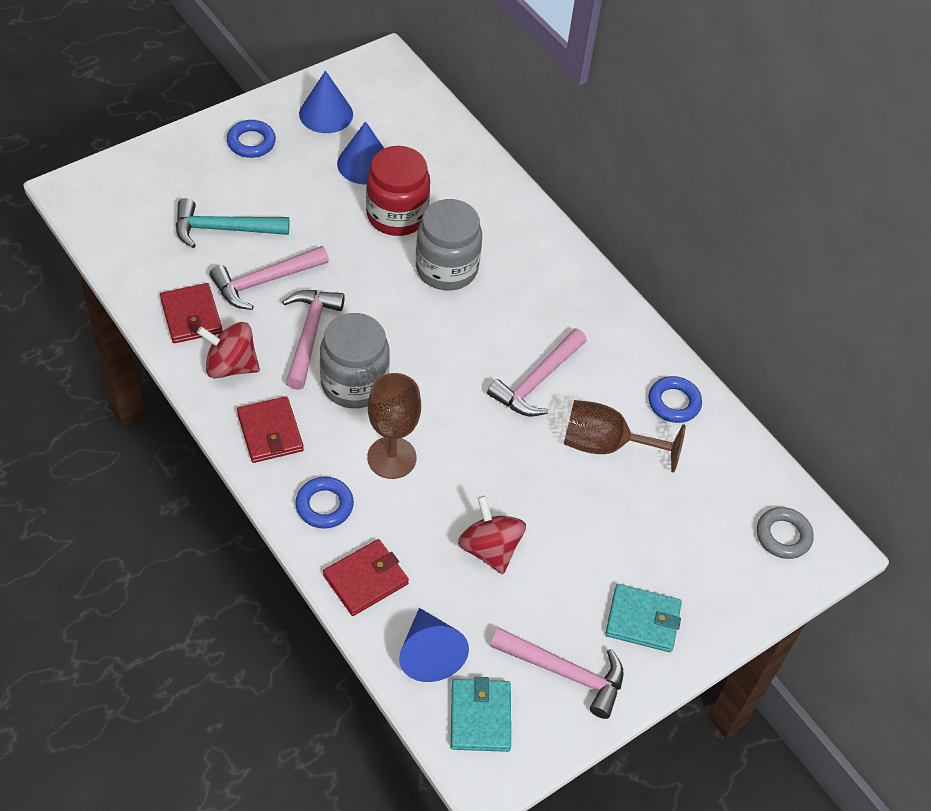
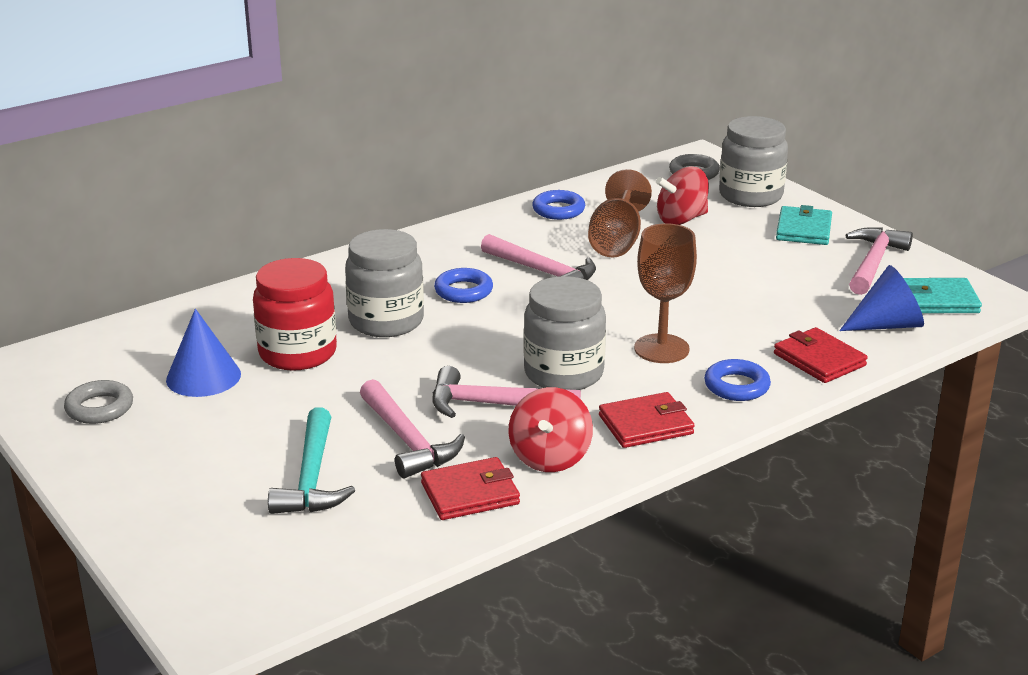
camera: 85 degrees left, 25 degrees down
blue ring [227,120,276,158] -> blue ring moved to [434,268,493,303]
blue cone [299,71,353,133] -> grey ring [64,380,133,424]
red spinning top [458,496,526,574] -> red spinning top moved to [656,167,709,225]
none -> grey jar [719,116,788,207]

